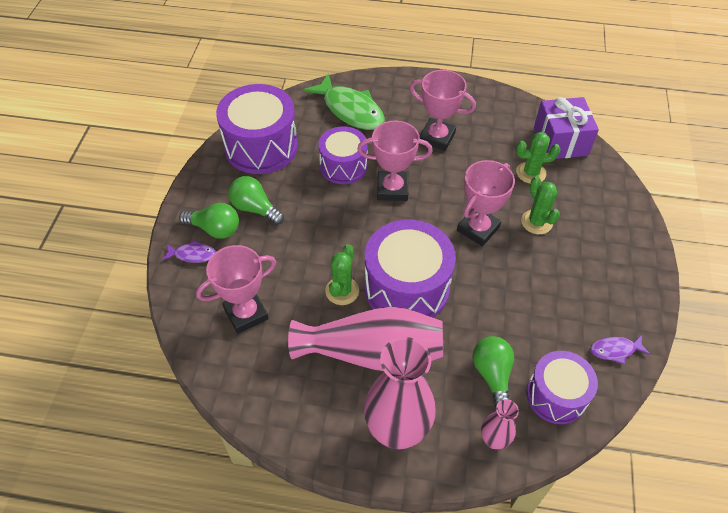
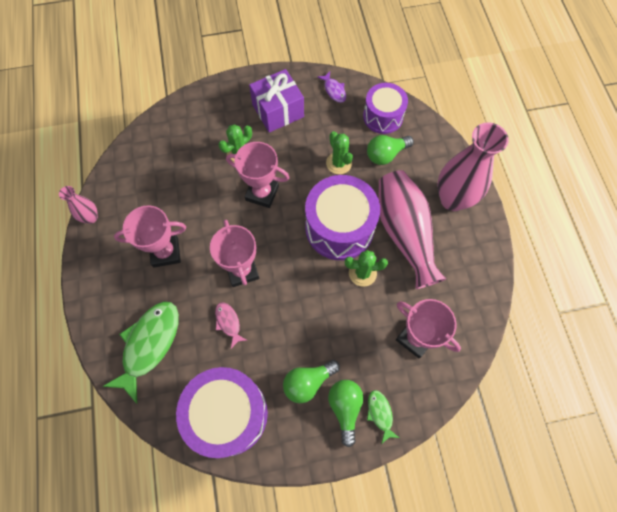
camera: 110 degrees left, 15 degrees up
purple fish [162,240,216,263] -> green fish [367,390,399,444]
green light bulb [228,176,284,225] -> green light bulb turned 45 degrees clockwise [283,360,340,403]
purple drum [318,126,368,184] -> pink fish [215,302,247,348]
pink trophy [410,70,476,151] -> pink trophy turned 75 degrees clockwise [114,205,186,268]
pink vase [481,399,519,449] -> pink vase moved to [59,186,98,224]
green cactus [516,132,561,184] -> green cactus moved to [326,131,353,174]
purple gift [534,97,599,159] -> purple gift moved to [249,69,304,133]

